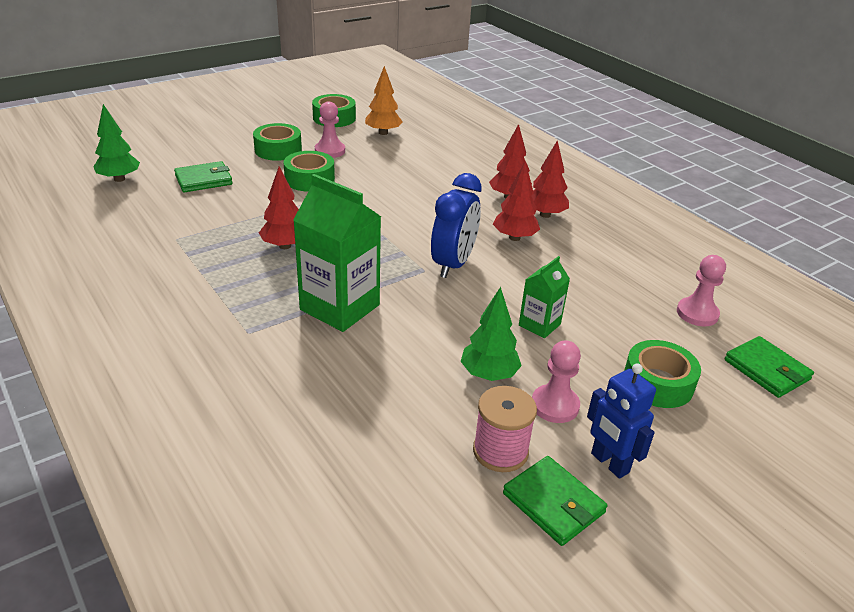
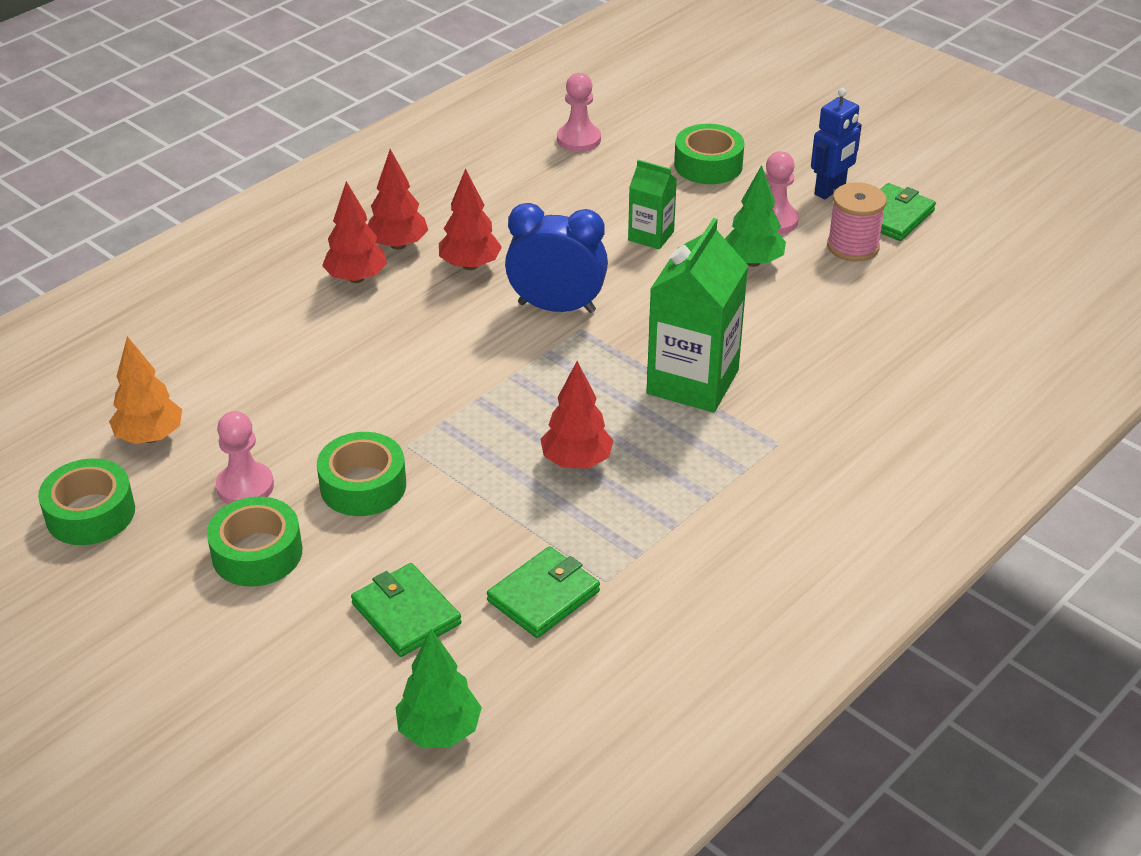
camera: 100 degrees left, 5 degrees up
green wallet [724,336,814,398] -> green wallet moved to [487,546,600,638]

